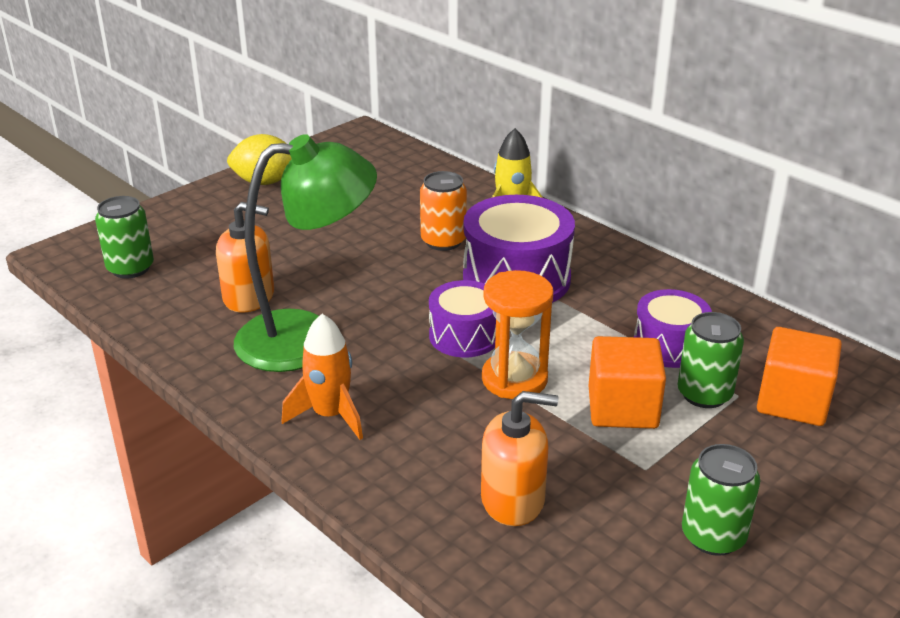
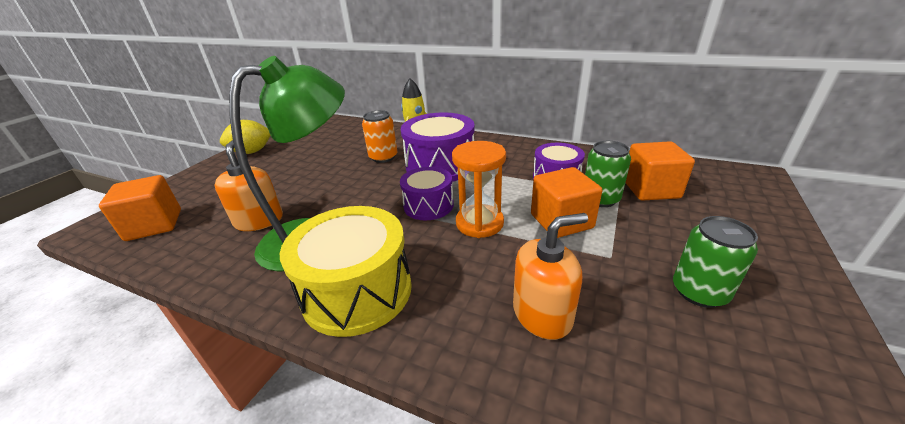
camera: 20 degrees left, 0 degrees up
green can [95,196,154,278] -> orange cube [99,175,181,241]
orange soap dispenser [216,202,274,313] -> orange soap dispenser turned 90 degrees counterclockwise [215,140,283,231]
orange rocket [282,314,363,440] -> yellow drum [280,206,412,337]

